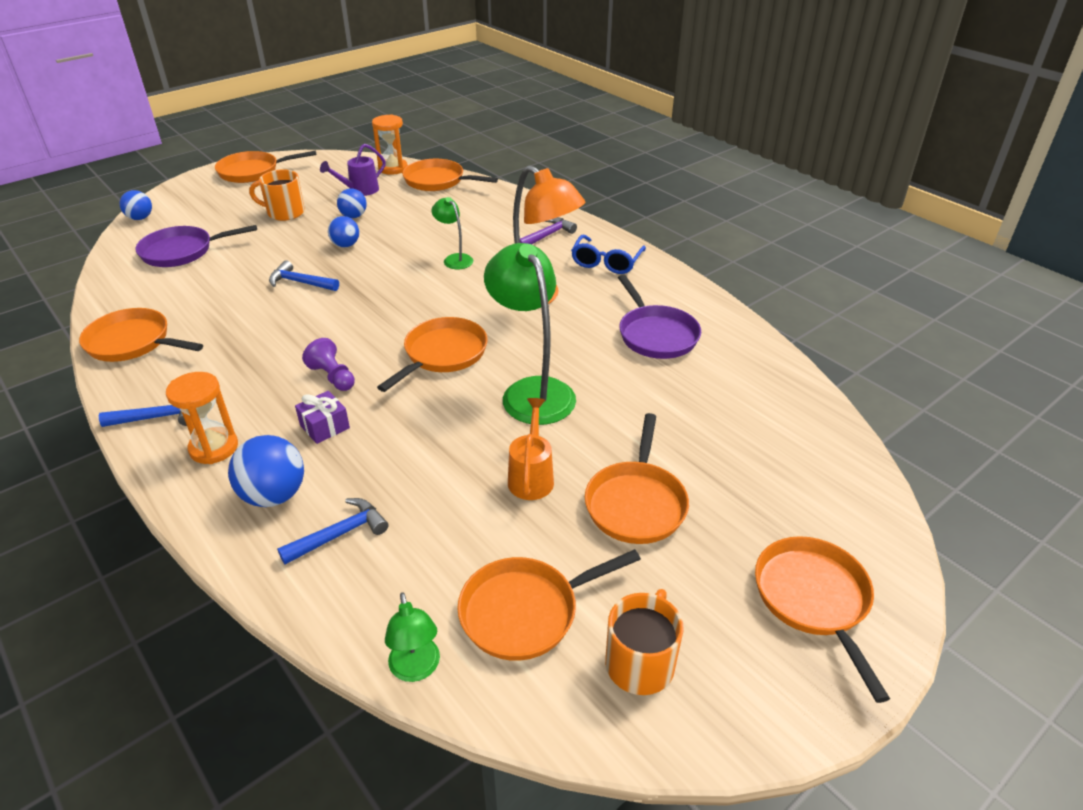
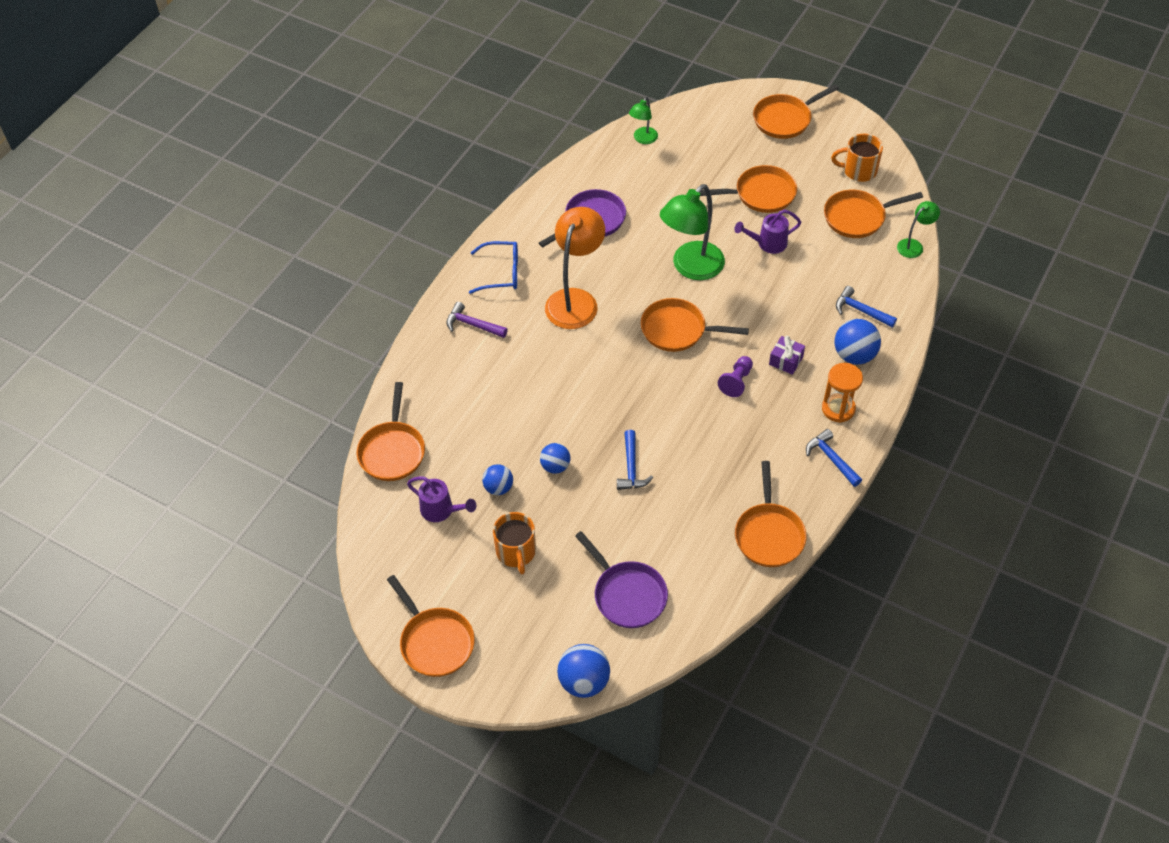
camera: 110 degrees left, 15 degrees up
blue ball [119,190,152,220] -> blue ball [557,644,610,698], size x1.56
orange hourglass [372,114,408,175] -> none
green lamp [432,197,473,269] -> green lamp moved to [629,97,658,144]
orange pan [457,549,641,661] -> orange pan turned 120 degrees clockwise [824,190,923,238]
orange watering can [508,398,554,500] -> purple watering can [734,210,801,254]

